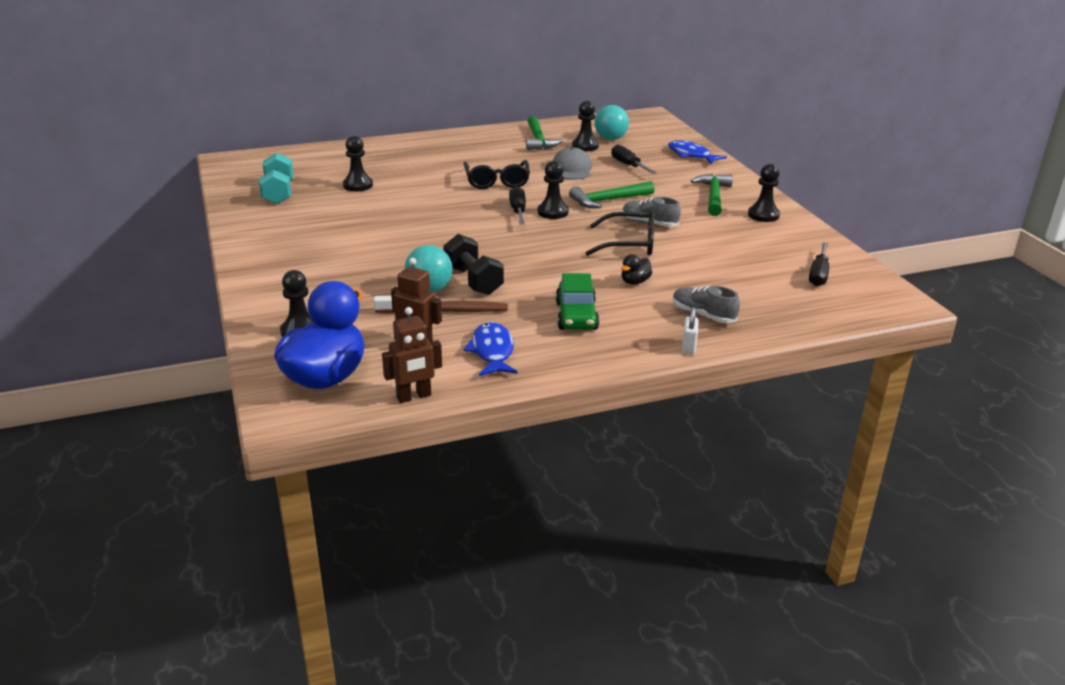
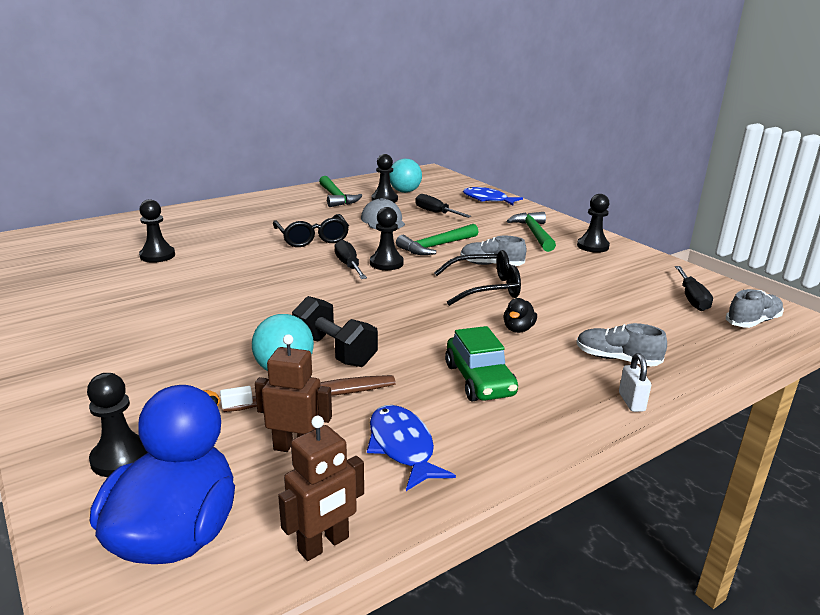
camera: 15 degrees left, 5 degrees down
turquoise dumbbell [259,152,294,204] -> none
none -> grey shoe [726,289,784,328]

